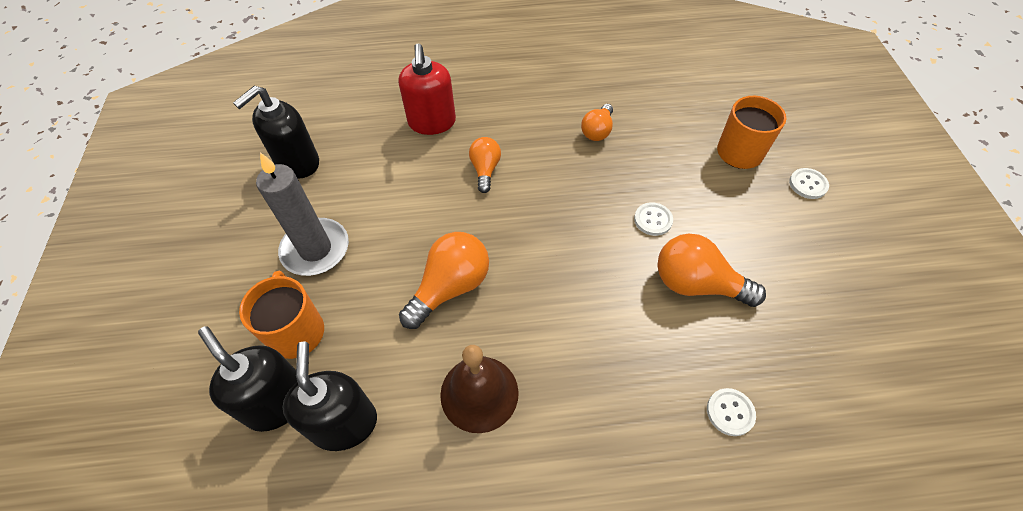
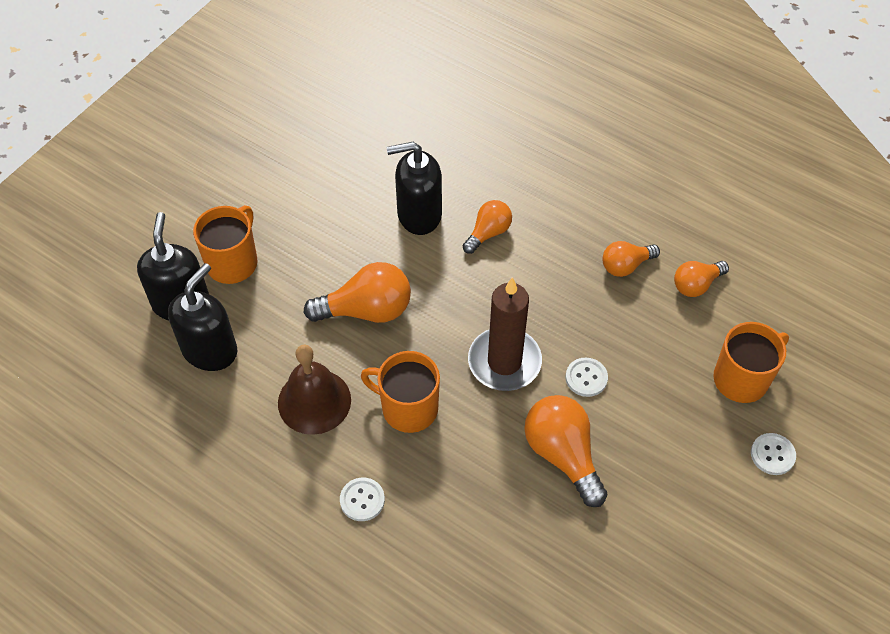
camera: 40 degrees right, 0 degrees up
black soap dispenser [233,86,319,179] -> black soap dispenser moved to [387,142,442,235]
grey candle [256,152,349,276] -> none
red soap dispenser [399,44,456,135] -> none
white button [707,388,756,436] -> white button moved to [340,478,385,521]
none -> orange mug [361,351,440,433]
none -> brown candle [468,277,542,391]
none -> orange light bulb [674,261,729,297]

